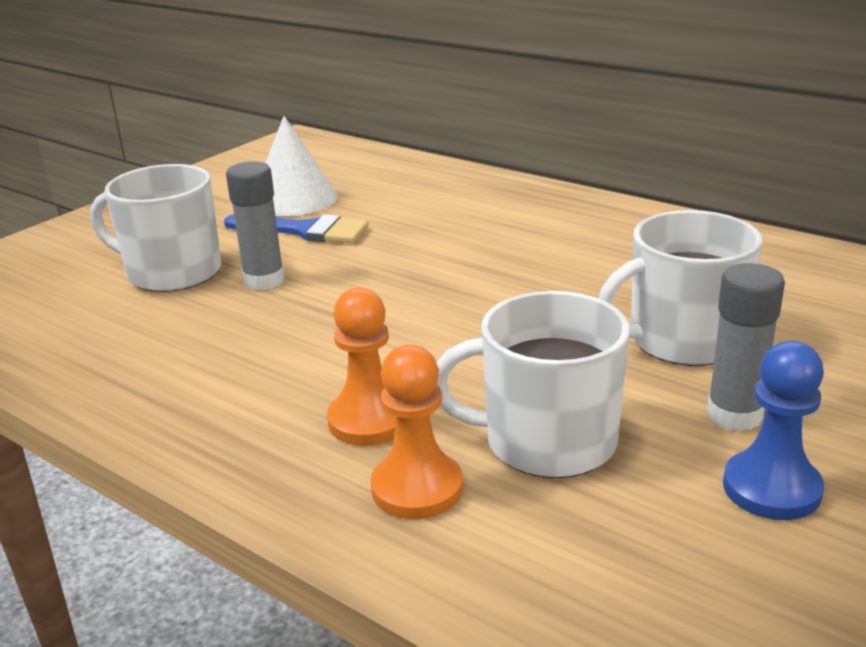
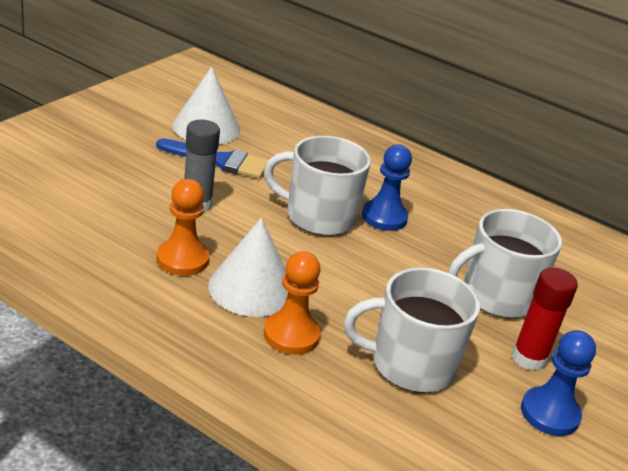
camera: 10 degrees left, 5 degrees up
white mug [91,164,221,292] -> white mug moved to [264,136,371,236]
orange pawn [370,345,463,519] -> orange pawn moved to [157,179,210,276]
grey glue stick [707,263,785,431] -> red glue stick [512,267,578,371]
none -> white cone [208,218,288,317]
none -> blue pawn [362,145,412,231]

